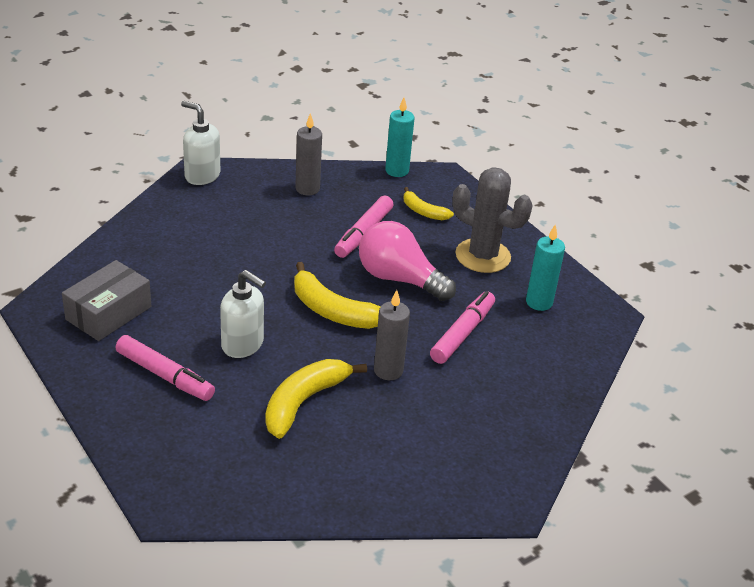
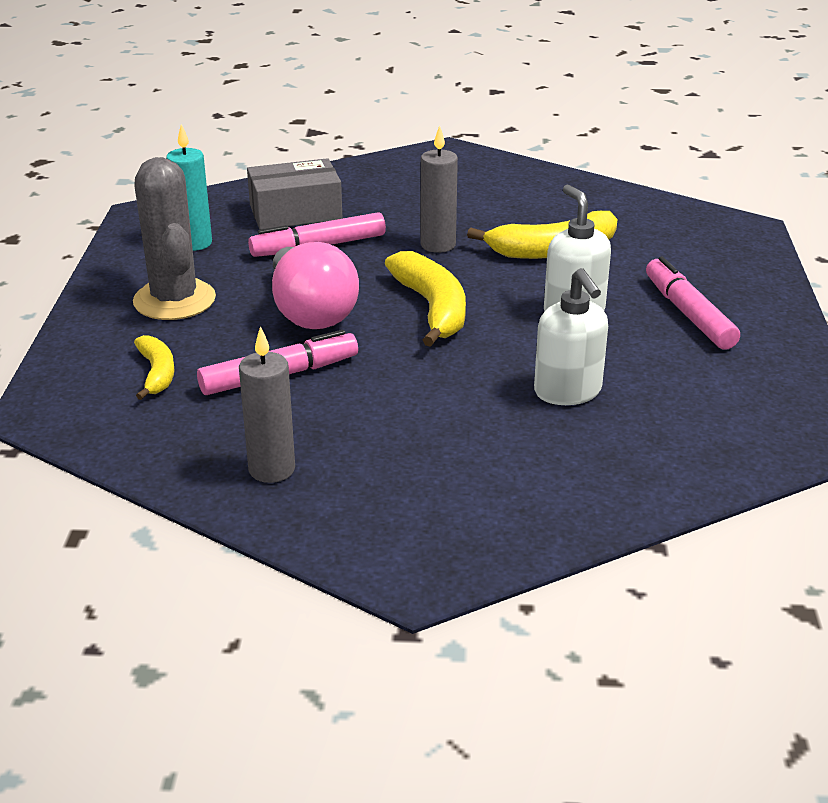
camera: 140 degrees left, 5 degrees down
grey box [62,260,151,341] -> grey box moved to [247,158,342,230]
white soap dispenser [181,101,220,185] -> white soap dispenser moved to [534,268,608,405]
turquoise candle [385,98,414,177] -> none

